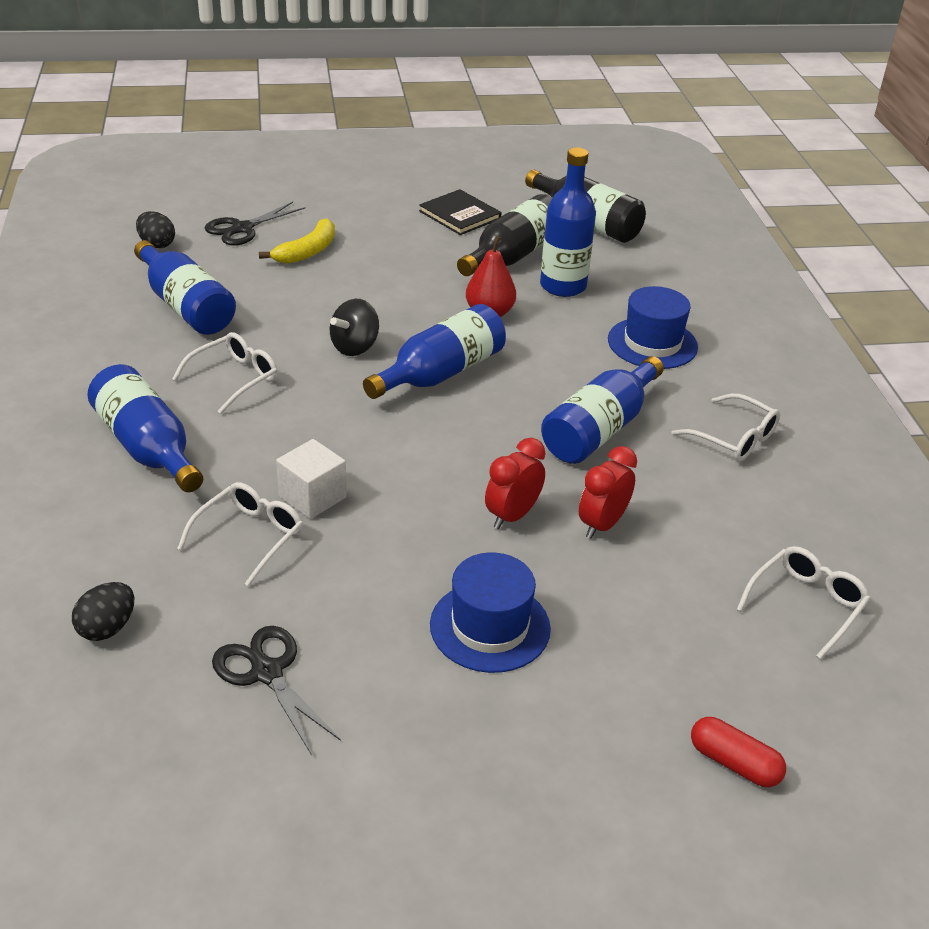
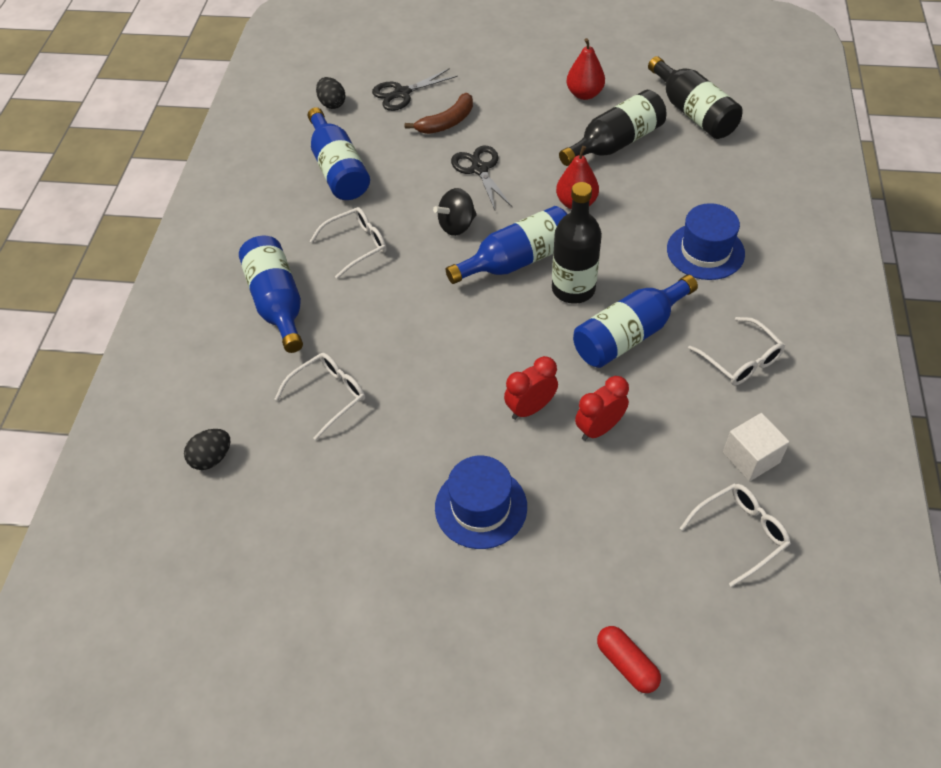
camera: 20 degrees right, 15 degrees up
black scissors [212,626,341,754] -> black scissors moved to [451,146,513,210]
yellow banana [259,218,335,264] -> brown banana [405,93,473,134]
white cube [276,439,347,519] -> white cube moved to [723,413,790,481]
black book [419,189,501,235] -> red pear [566,38,605,100]
blue bottle [540,147,596,297] -> none
none -> black bottle [552,182,602,304]

